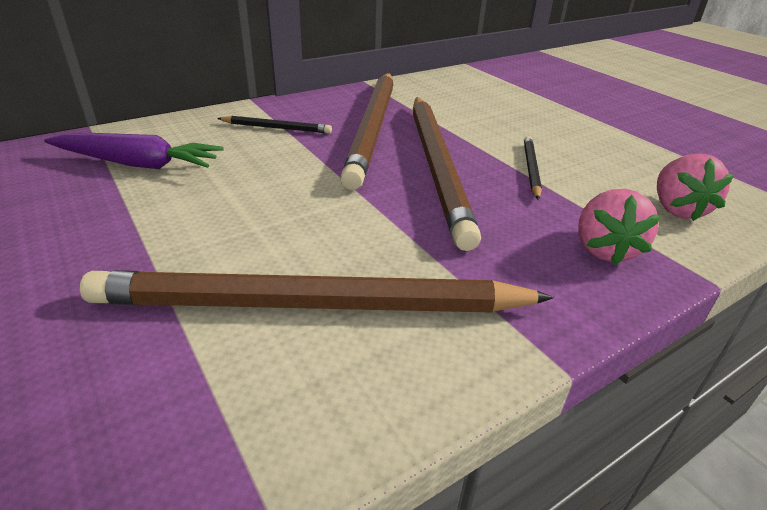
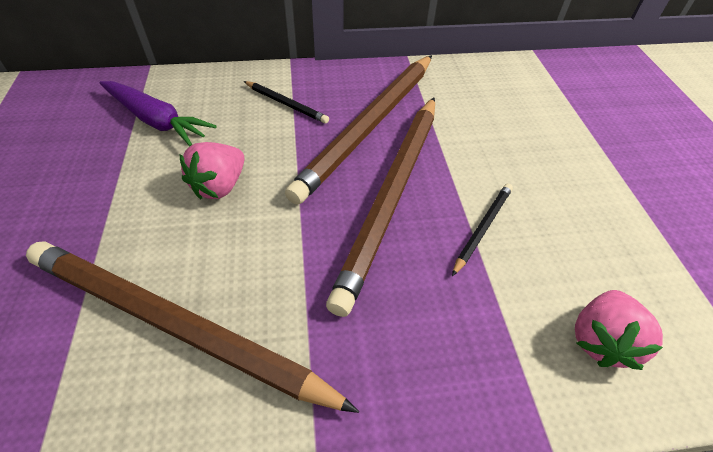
camera: 25 degrees right, 15 degrees up
pink strawberry [578,189,661,265] -> pink strawberry moved to [179,142,245,199]

